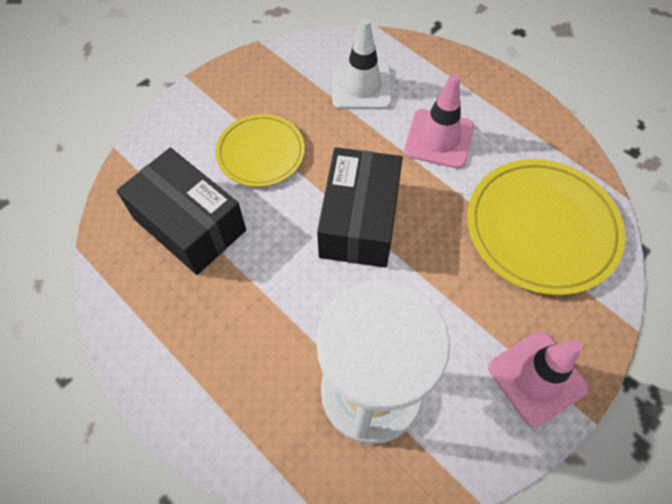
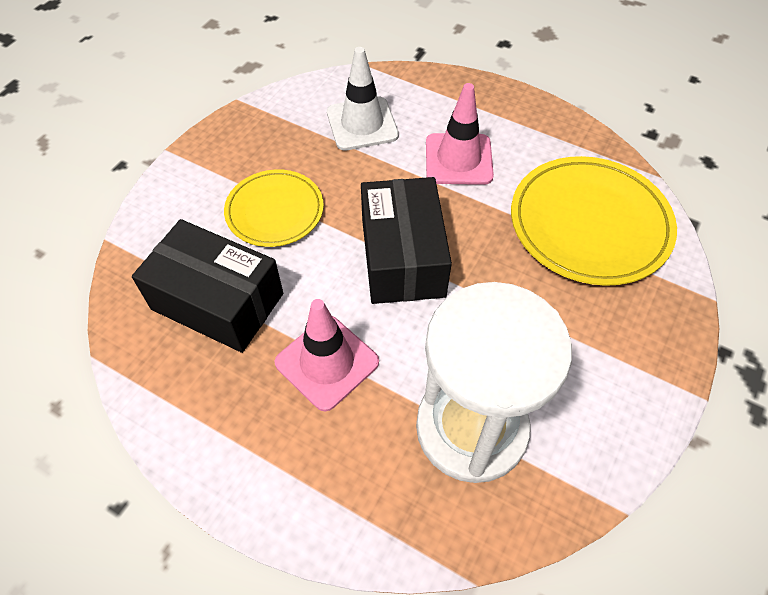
camera: 15 degrees left, 5 degrees down
pink traffic cone [488,331,589,427] -> pink traffic cone moved to [275,299,379,411]

